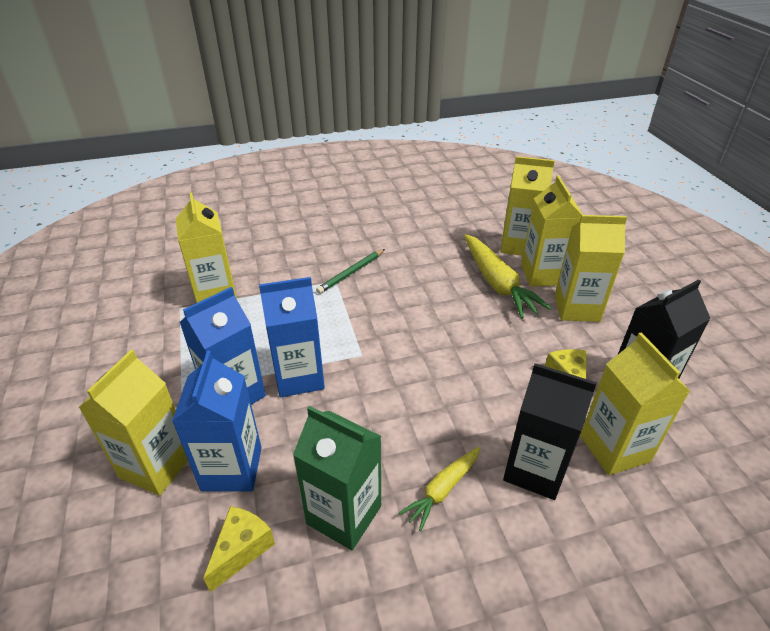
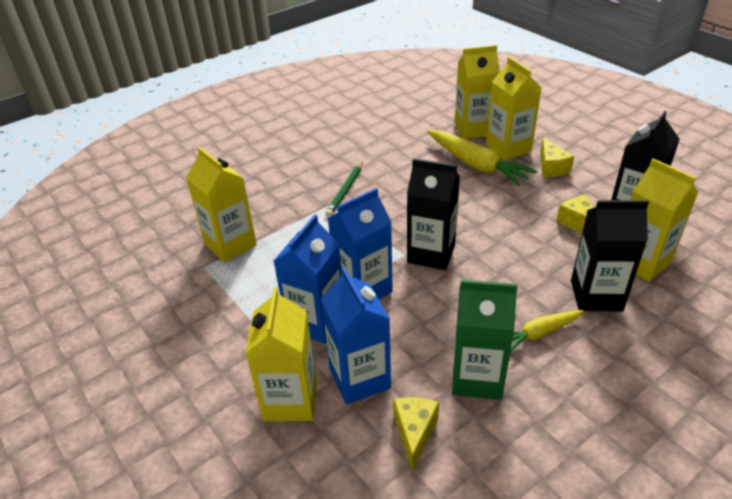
camera: 20 degrees left, 0 degrees up
yellow carrot [399,447,480,531] -> yellow carrot turned 45 degrees clockwise [510,310,584,352]
yellow carton [554,215,627,322] -> yellow cheese [540,138,574,177]
none -> black carton [407,158,460,270]

